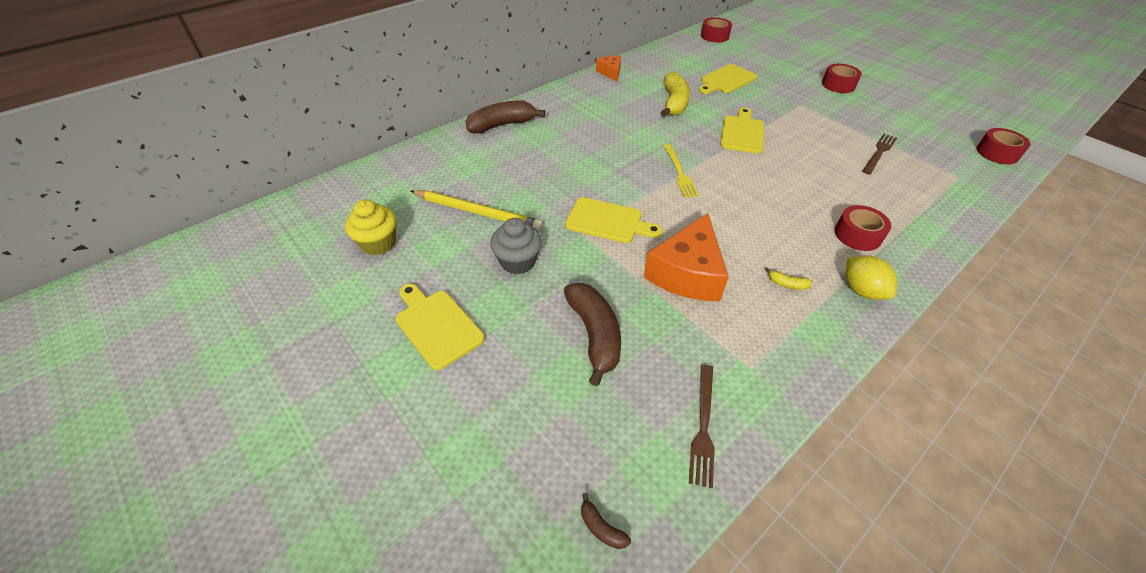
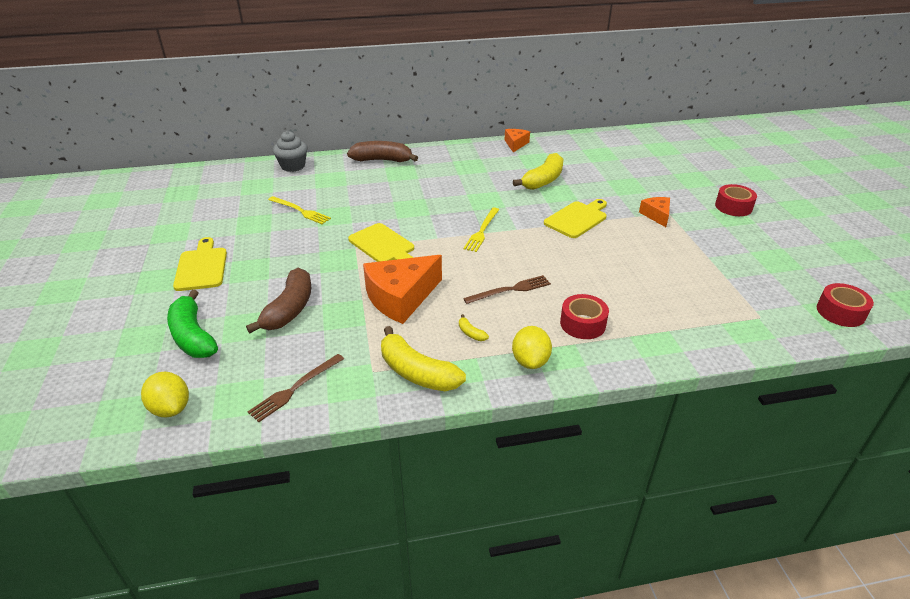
camera: 30 degrees right, 10 degrees down
yellow cupcake [345,199,396,255] -> none
yellow pencil [411,190,543,230] -> yellow fork [268,196,331,224]
grey cupcake [490,218,542,274] -> grey cupcake moved to [273,131,307,172]
brown banana [581,493,631,549] -> yellow lemon [141,371,189,417]
yellow cutting board [699,64,757,94] -> none
red tape [701,17,732,43] -> none
brown fork [862,134,897,175] -> brown fork moved to [463,275,551,304]
none -> green banana [167,290,218,358]
none -> yellow banana [381,326,466,391]
none -> orange cheese [639,197,670,227]

